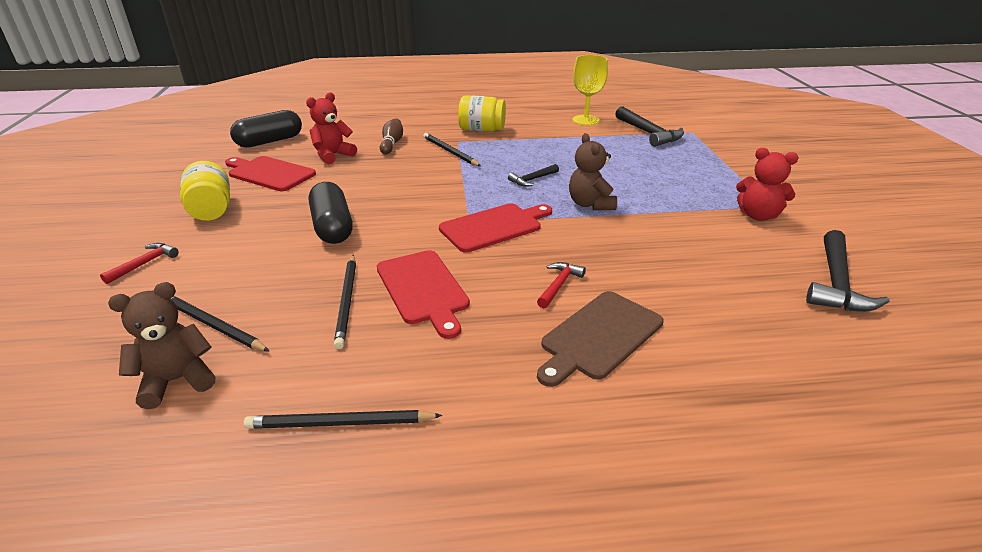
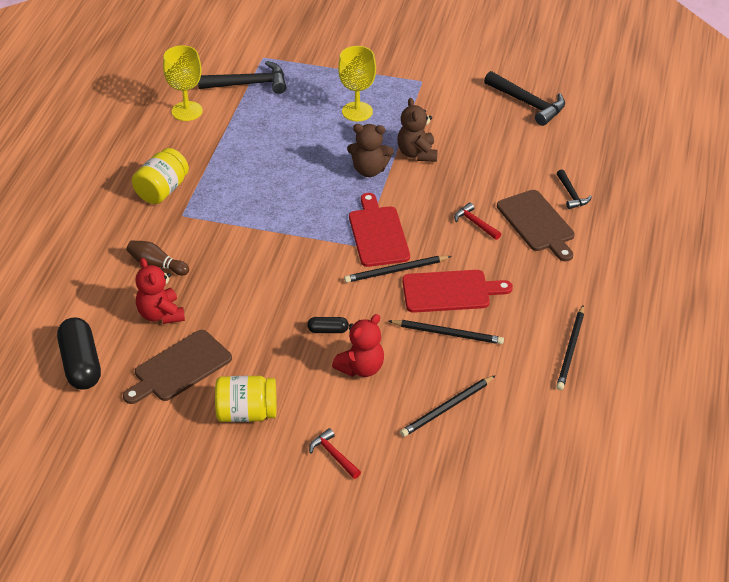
camera: 70 degrees left, 10 degrees up
brown teddy bear [108,282,215,409] -> brown teddy bear moved to [397,98,438,162]
red cutting board [225,156,316,191] -> brown cutting board [123,330,232,404]
black capsule [309,182,353,244] -> black capsule [307,317,349,333], size x0.48
black pencil [423,133,481,166] -> black pencil moved to [344,256,451,283]
black hammer [508,164,559,187] -> black hammer moved to [557,169,592,209]
red teddy bear [736,148,799,221] -> red teddy bear moved to [332,314,384,377]
none -> yellow goblet [338,46,376,121]

